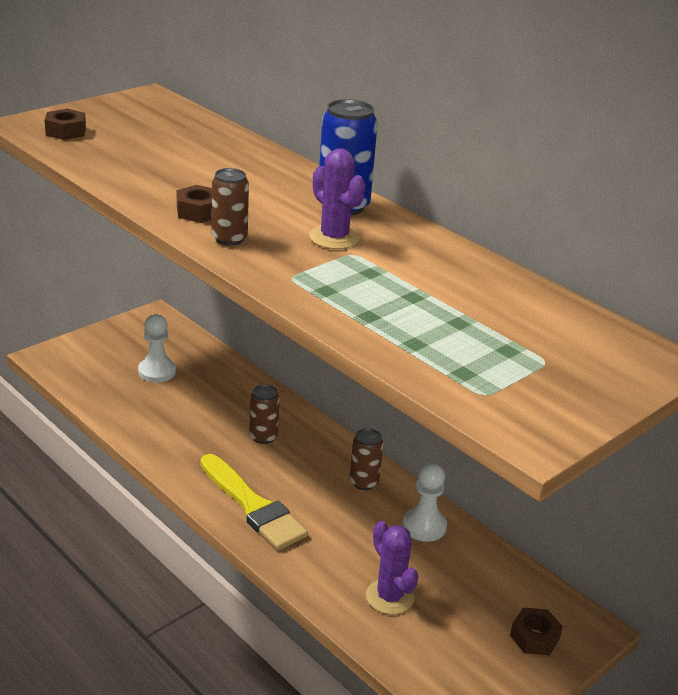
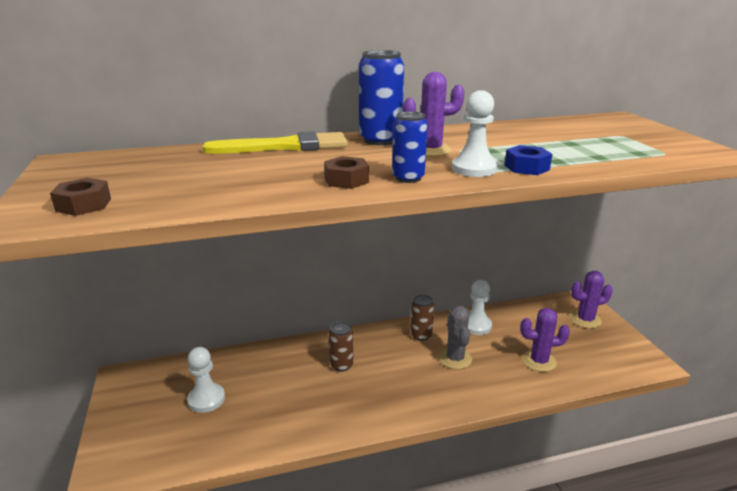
camera: 60 degrees left, 5 degrees down
yellow brush [201,454,308,550] -> yellow brush moved to [202,131,348,154]
brown can [212,168,249,246] -> blue can [392,111,428,183]
brown nut [510,607,563,655] -> purple cactus [570,271,613,328]
none -> grey cactus [439,306,472,369]
none -> white pawn [452,90,497,177]
none -> blue nut [505,145,552,175]

